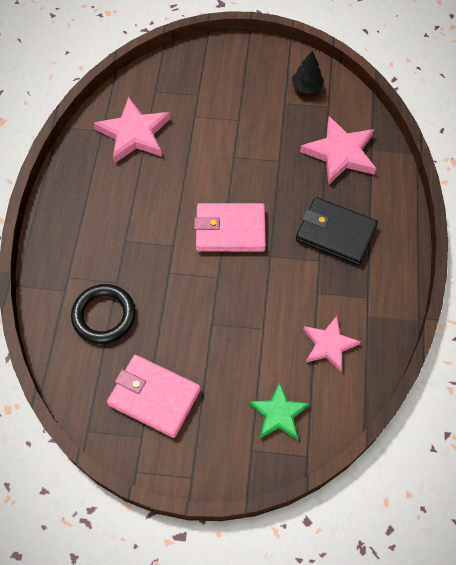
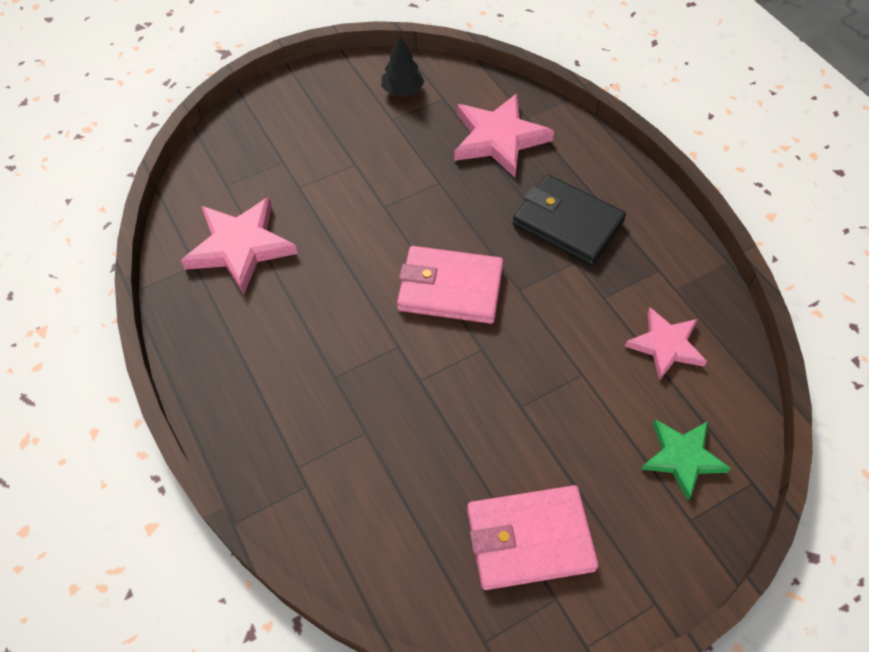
camera: 35 degrees left, 5 degrees down
black ring [71,284,136,344] -> none
pink wallet [194,203,266,252] -> pink wallet turned 45 degrees clockwise [397,246,504,324]
black wallet [296,197,378,265] -> black wallet turned 45 degrees clockwise [513,175,626,265]

